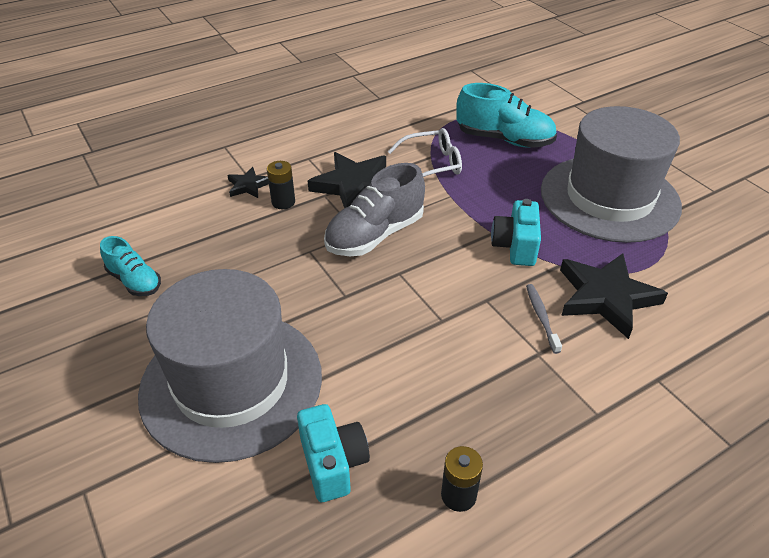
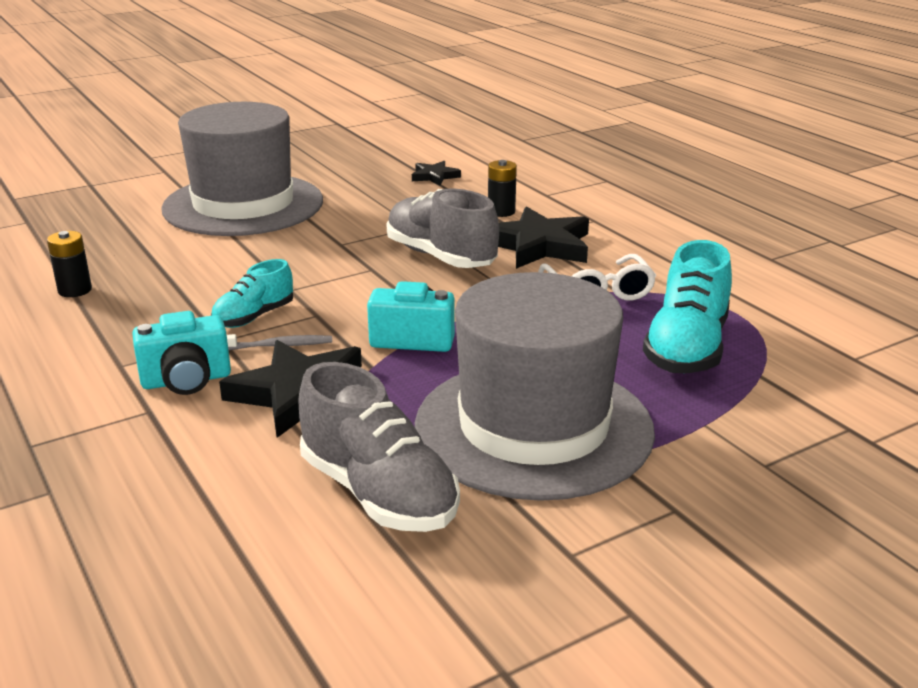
camera: 90 degrees right, 15 degrees down
turquoise shoe [100,236,161,296] -> turquoise shoe moved to [211,259,293,328]
black star [227,167,269,198] -> black star moved to [412,161,461,186]
turquoise camera [297,404,370,502] -> turquoise camera moved to [132,311,231,395]
none -> grey shoe [298,362,460,532]

